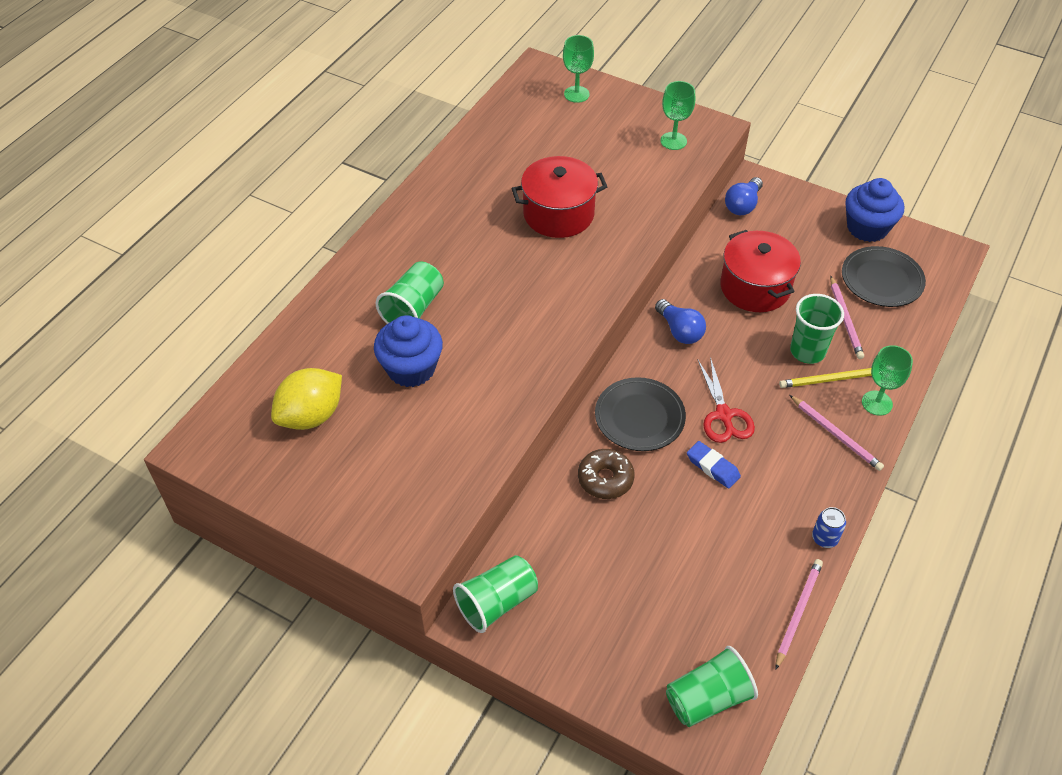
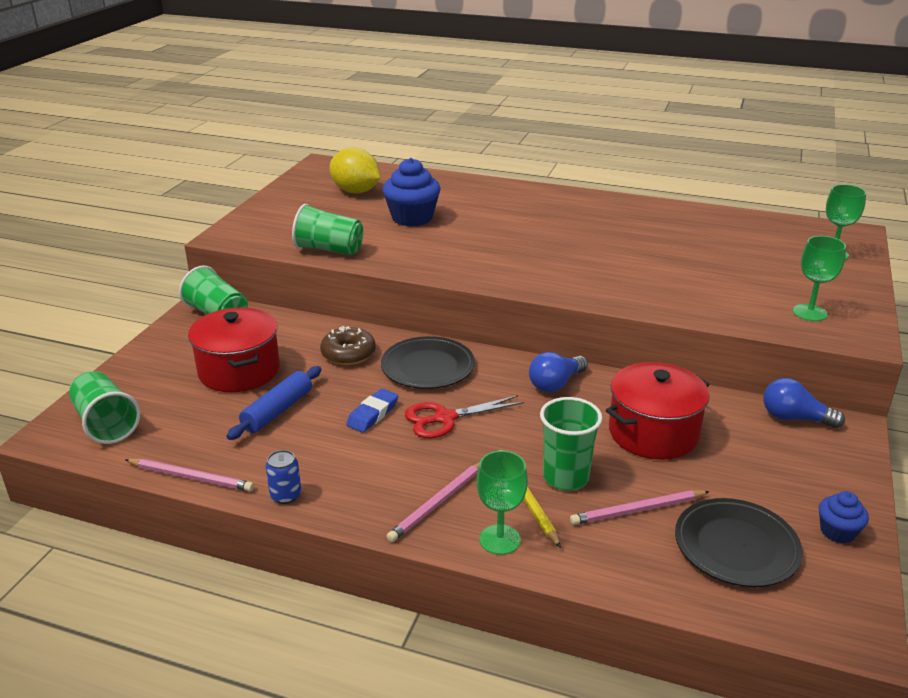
camera: 80 degrees right, 20 degrees down
green cup [376,261,444,324] -> green cup moved to [292,204,363,255]
red pot [511,156,607,238] -> red pot moved to [188,307,280,392]
blue cupcake [845,178,904,242] -> blue cupcake [819,491,869,544], size x0.54
none -> blue rolling pin [226,366,322,440]

